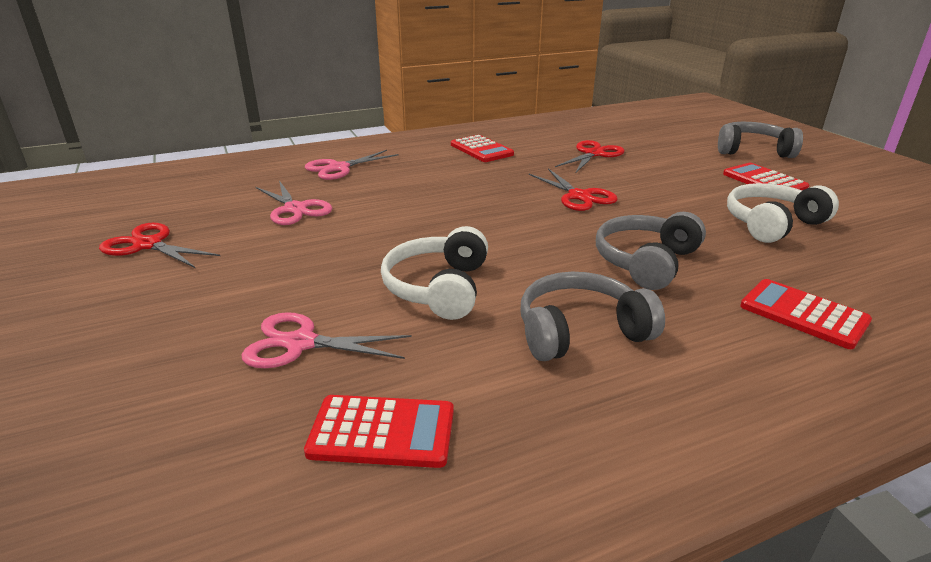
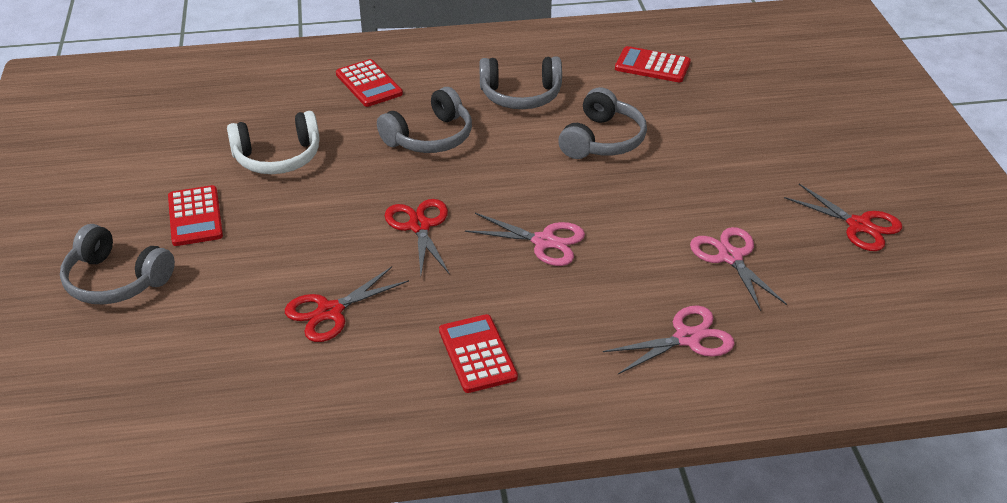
camera: 165 degrees left, 10 degrees up
pink scissors [241,312,412,368] -> pink scissors moved to [465,213,585,266]
white headphones [381,226,488,320] -> grey headphones [558,87,647,159]

